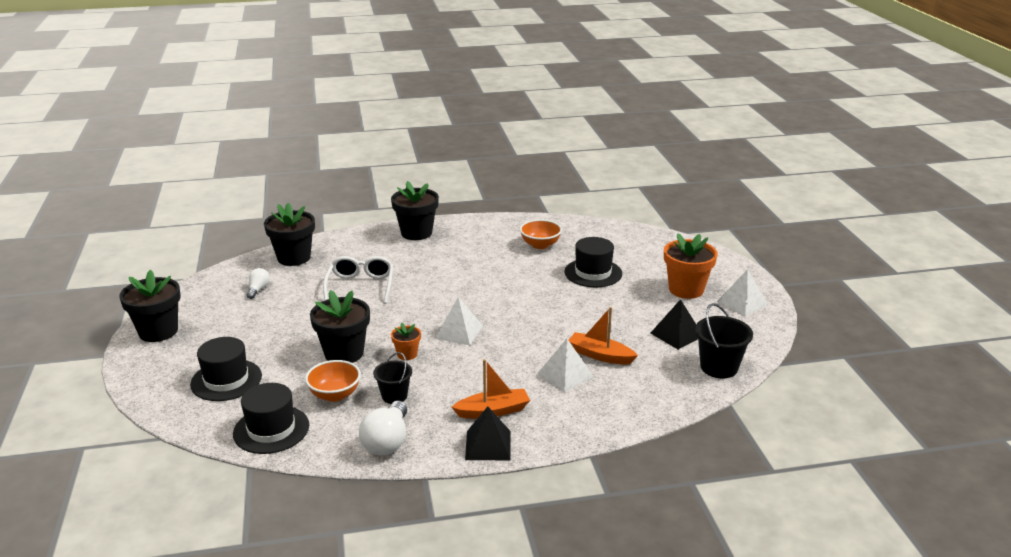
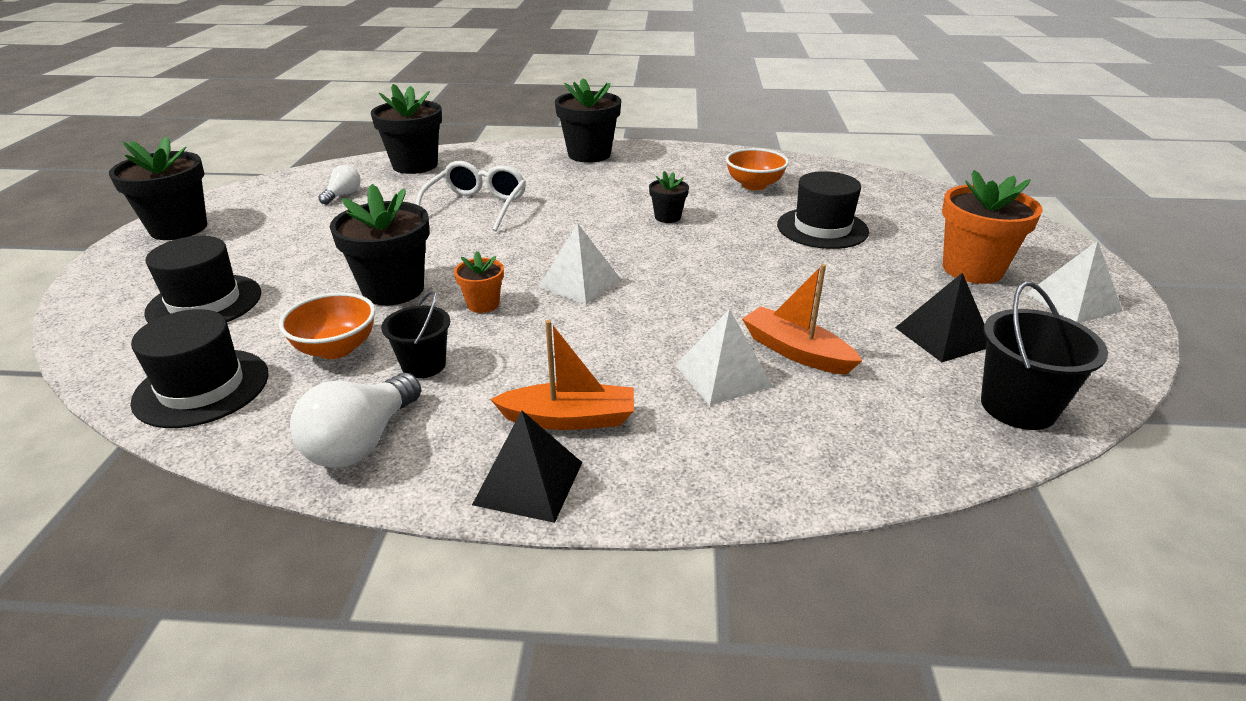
camera: 15 degrees right, 5 degrees up
none -> black flower pot [649,171,689,223]

